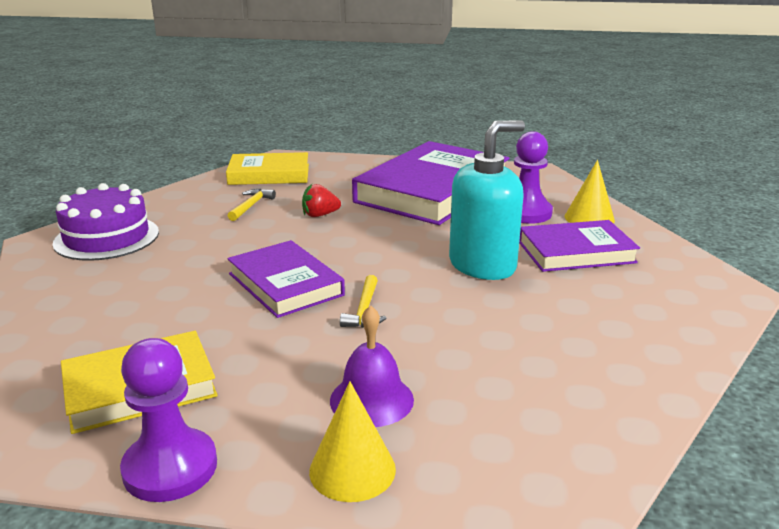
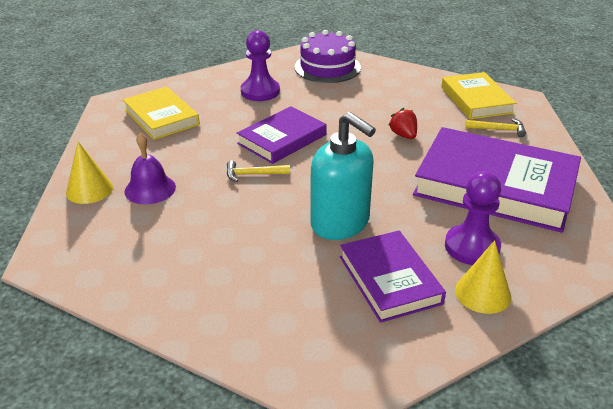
camera: 80 degrees right, 10 degrees up
purple pawn [120,338,217,502] -> purple pawn moved to [241,30,280,101]
yellow hammer [227,189,276,221] -> yellow hammer moved to [465,119,526,137]

